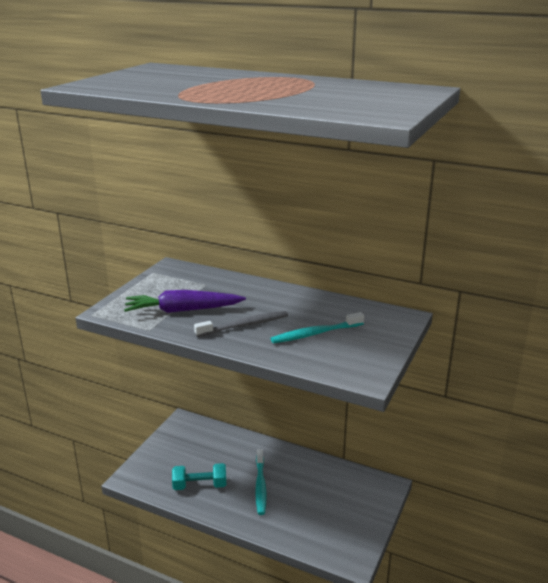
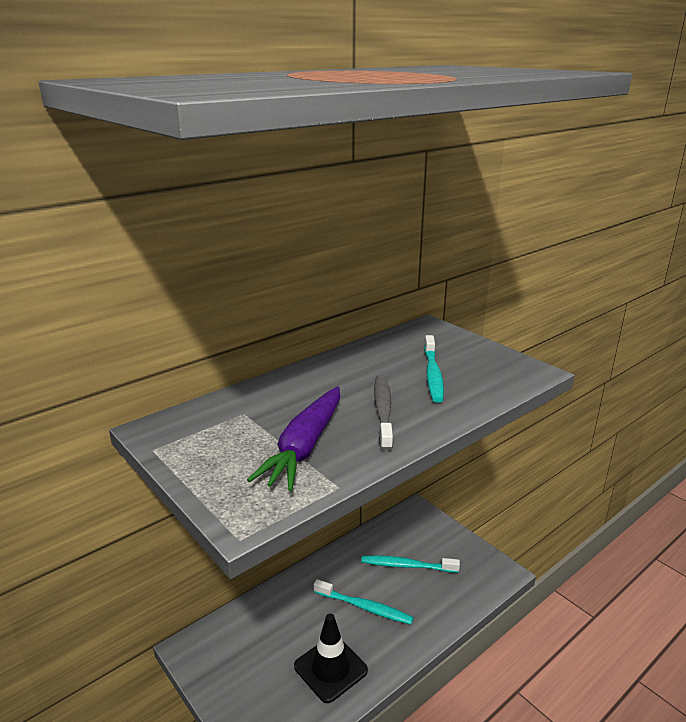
camera: 65 degrees left, 0 degrees up
turquoise dumbbell [172,463,226,490] -> black traffic cone [294,614,368,703]
none -> turquoise toothbrush [361,555,460,573]

